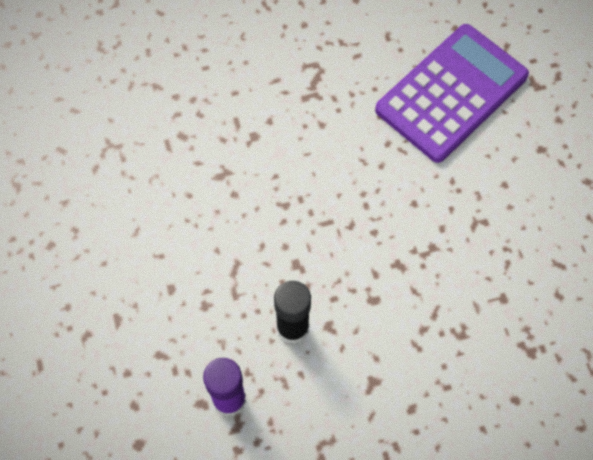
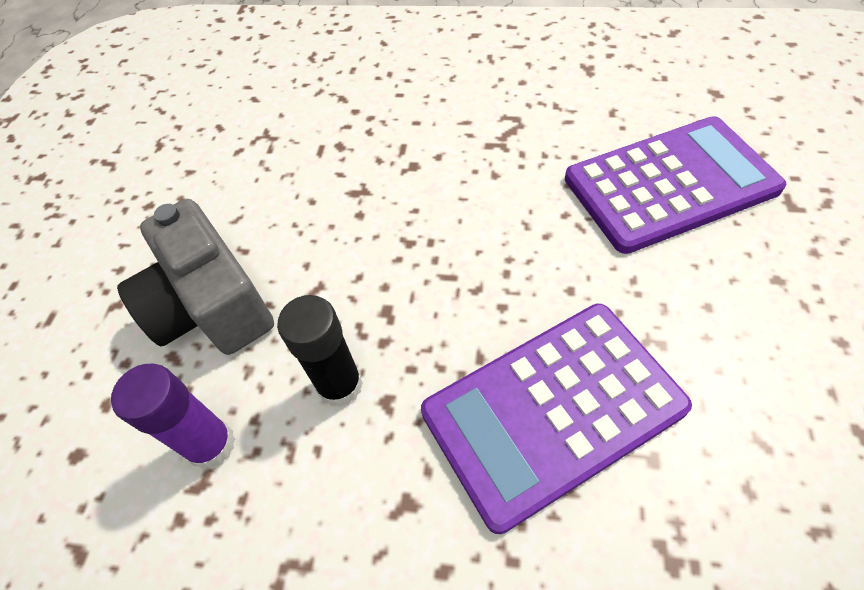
camera: 30 degrees right, 10 degrees down
none -> grey camera [117,199,274,355]
none -> purple calculator [421,304,692,534]

